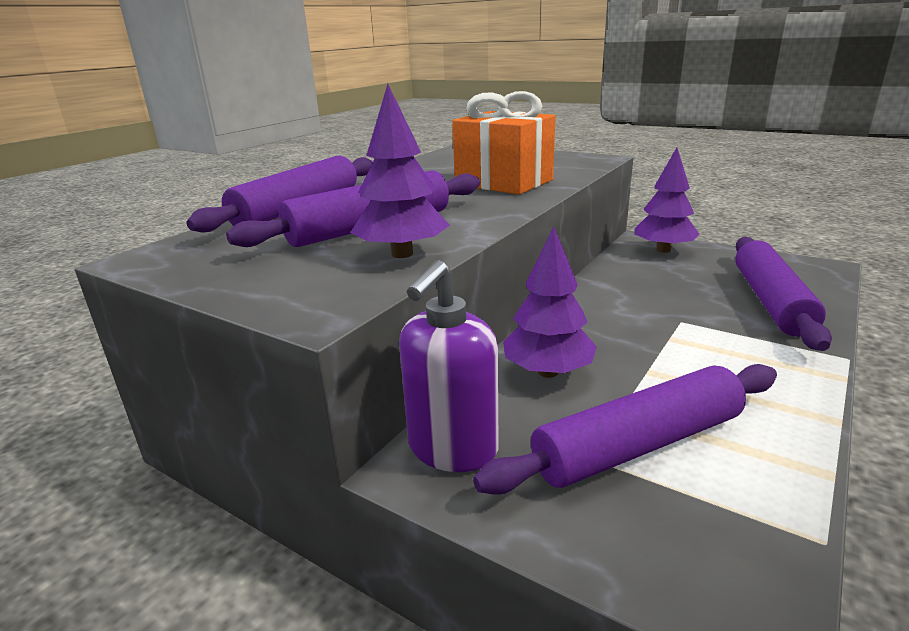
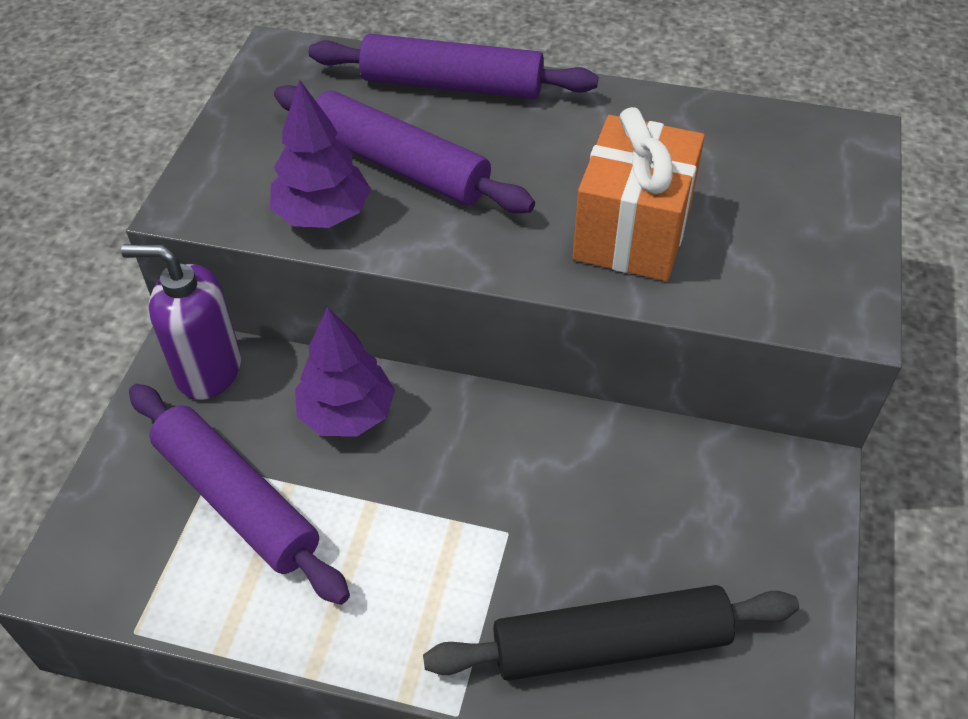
camera: 70 degrees right, 25 degrees up
purple tree [635,148,700,253] -> none
purple rolling pin [735,237,832,351] -> black rolling pin [423,585,799,681]

